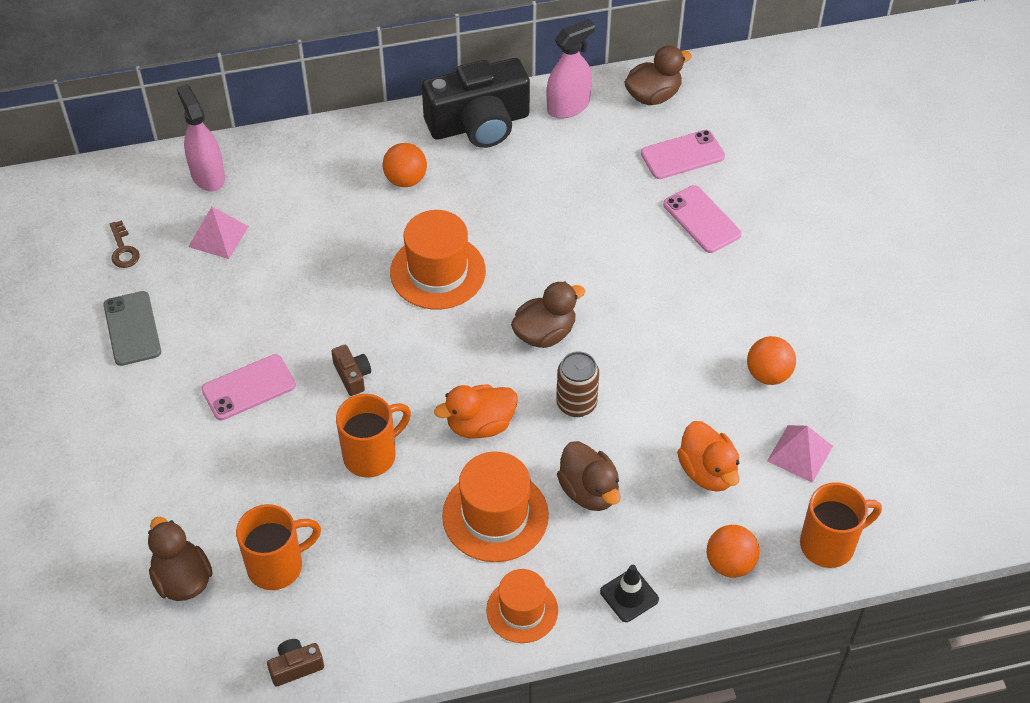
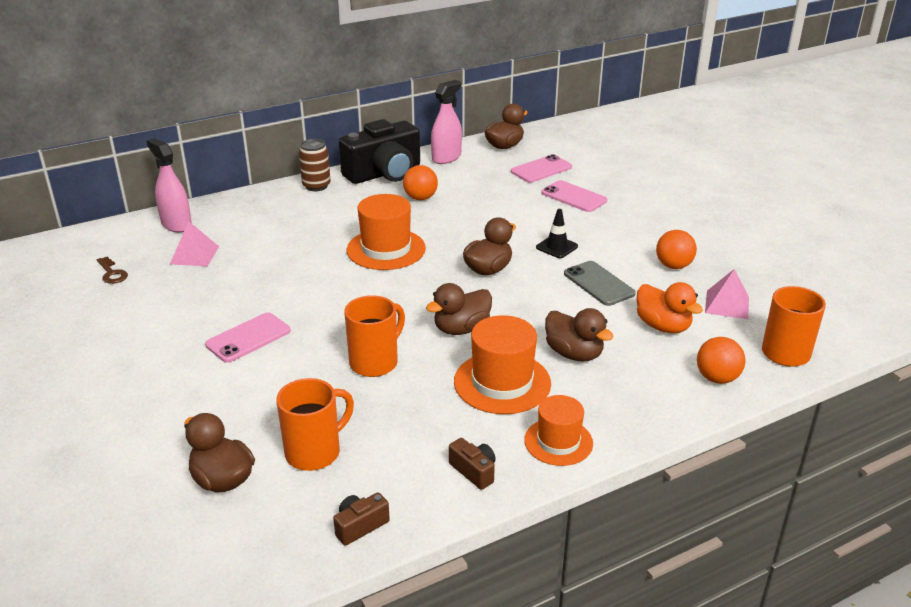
camera: 15 degrees left, 20 degrees down
grey phone [104,291,161,366] -> grey phone moved to [564,261,636,306]
brown camera [331,345,371,396] -> brown camera moved to [449,438,496,490]
orange ball [382,143,427,187] -> orange ball moved to [403,165,438,200]
orange duck [434,385,518,438] -> brown duck [426,283,492,335]
brown can [556,351,599,417] -> brown can moved to [299,139,331,191]
black traffic cone [600,565,659,622] -> black traffic cone moved to [536,209,578,258]

